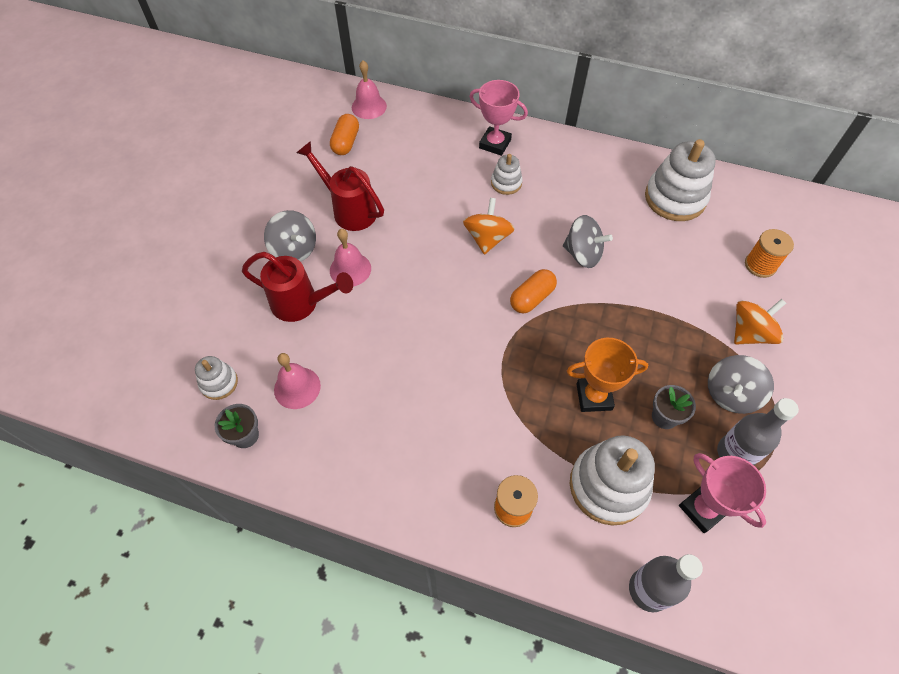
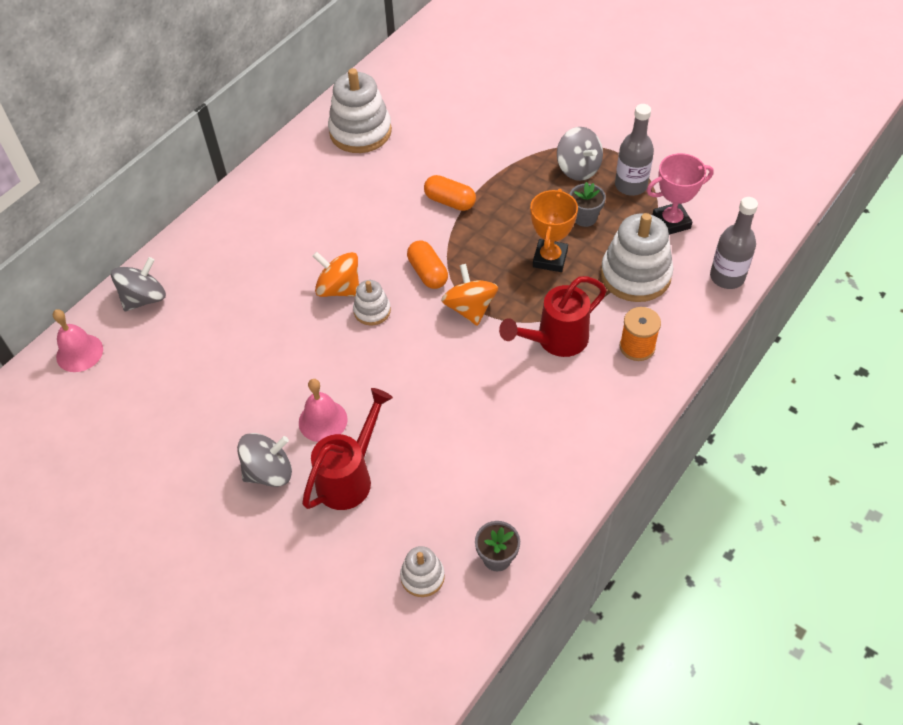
camera: 70 degrees left, 5 degrees down
pink bell [274,353,321,409] -> none
red watering can [297,141,384,231] -> red watering can moved to [499,276,607,357]
orange capsule [330,114,359,155] -> orange capsule moved to [424,175,476,211]
pink trophy [469,80,528,156] -> none
white stacking toy [491,154,523,195] -> white stacking toy moved to [353,280,391,325]
grey spinning top [563,215,613,268] -> grey spinning top moved to [111,257,166,311]
orange spinning top [734,299,786,344] -> orange spinning top moved to [441,264,498,326]
orange spool [745,229,794,278] -> none

